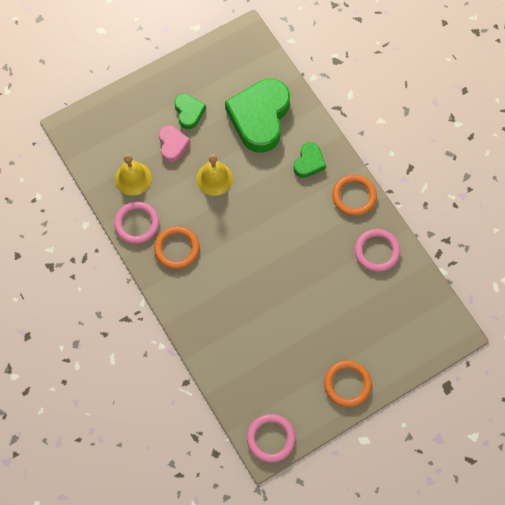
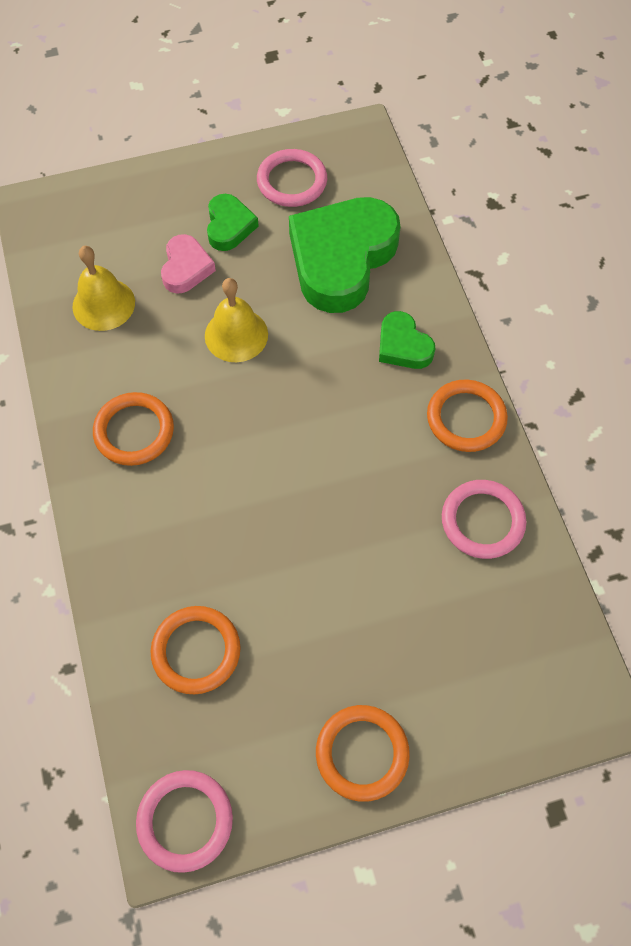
camera: 15 degrees right, 5 degrees down
pink ring [114,201,159,244] -> pink ring moved to [257,149,327,207]
green heart [293,142,326,178] -> green heart turned 105 degrees clockwise [379,311,435,369]
none -> orange ring [150,606,241,694]

